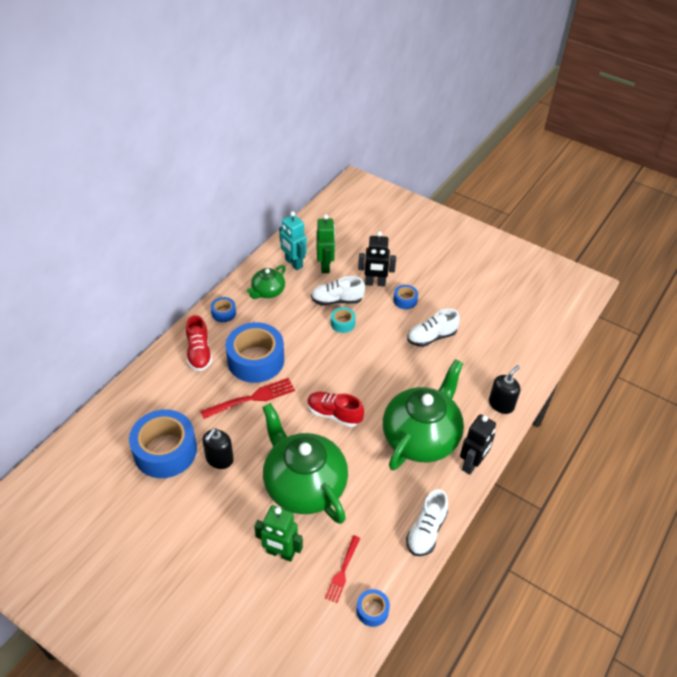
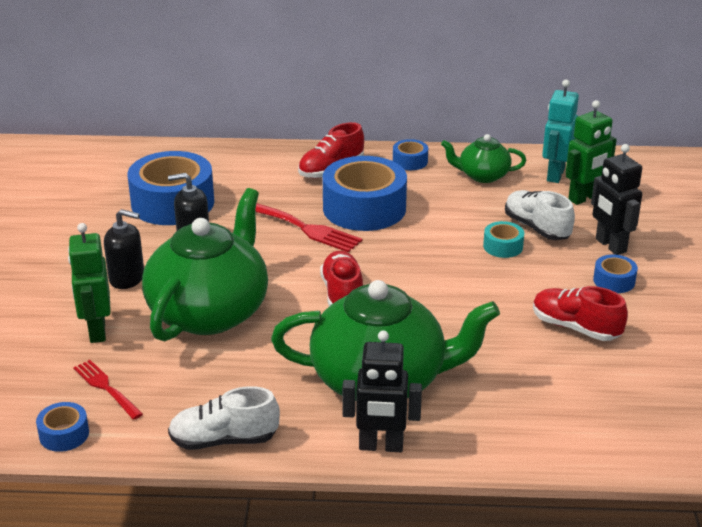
camera: 60 degrees right, 15 degrees down
red fork [325,535,360,603] -> red fork turned 60 degrees clockwise [73,360,143,420]
white shoe [407,308,460,347] -> red shoe [533,286,628,341]
black soap dispenser [489,365,520,414] -> black soap dispenser moved to [104,209,144,289]

